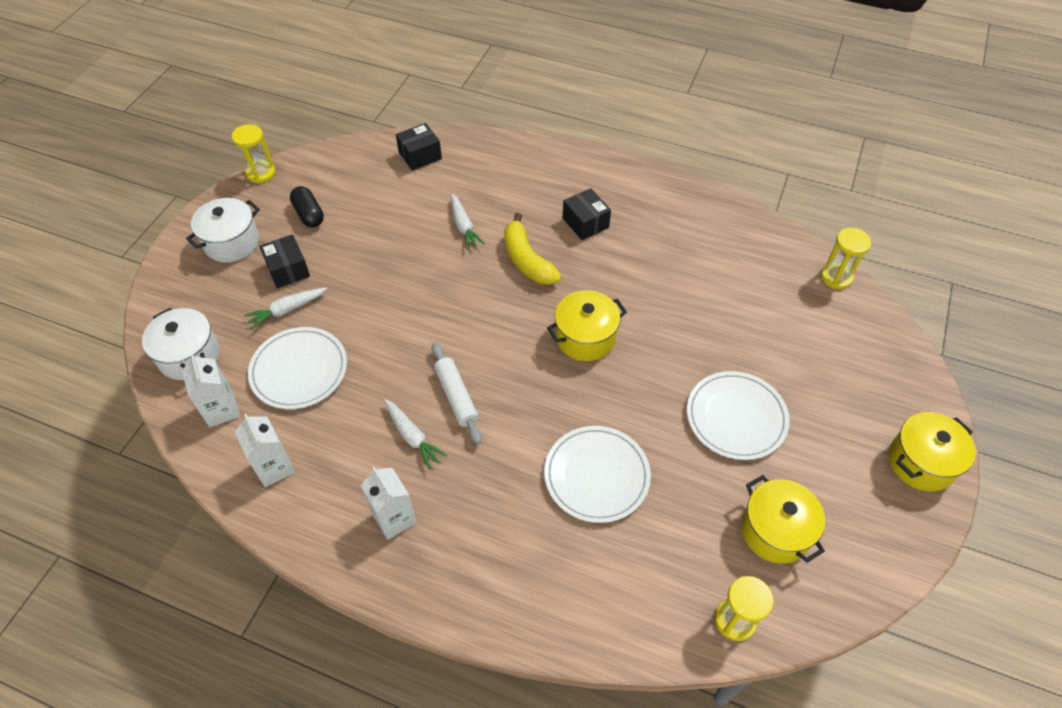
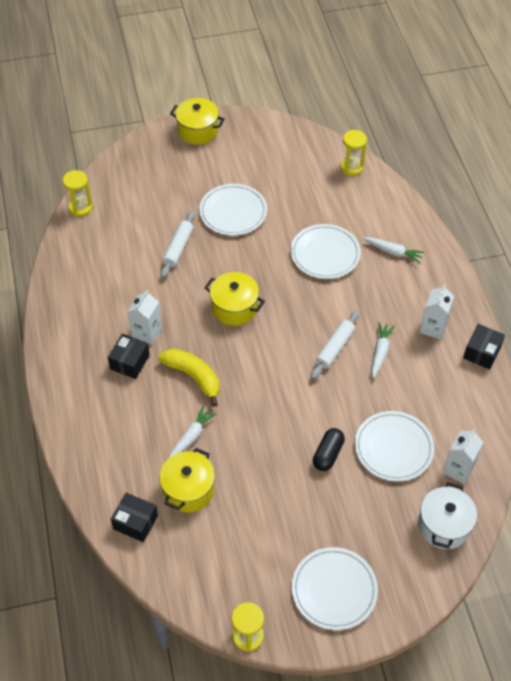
camera: 125 degrees left, 0 degrees up
white pot [186,198,260,262] -> white plate [292,547,378,630]
white carton [235,414,295,487] -> white carton moved to [127,290,162,345]
white carrot [244,288,327,330] -> white carrot moved to [363,237,425,263]
black box [259,234,310,288] -> black box moved to [463,324,505,369]
black capsule [290,186,324,228] -> black capsule moved to [313,428,345,471]
yellow banana [504,213,561,285] -> yellow banana turned 75 degrees counterclockwise [158,348,219,407]
yellow pot [741,475,825,564] -> yellow pot moved to [159,448,215,512]
none -> white rolling pin [161,211,195,278]

